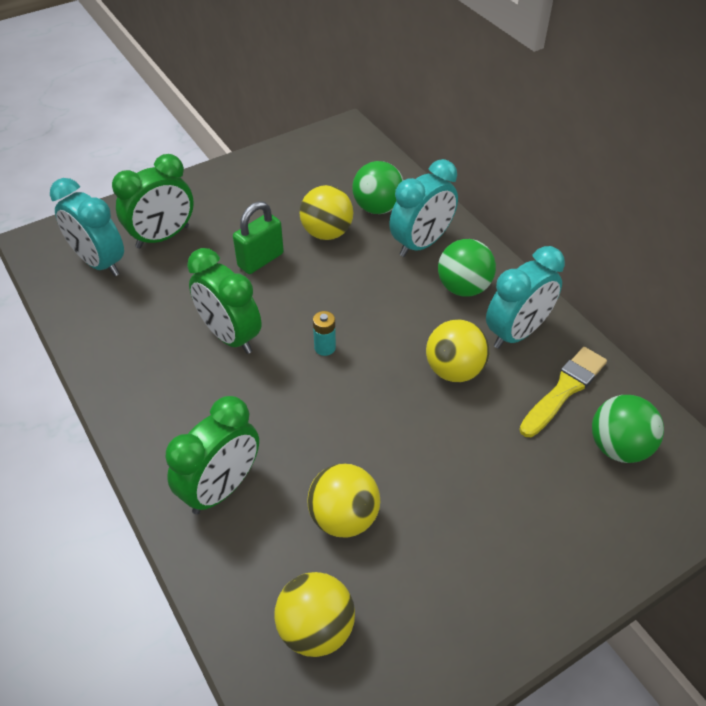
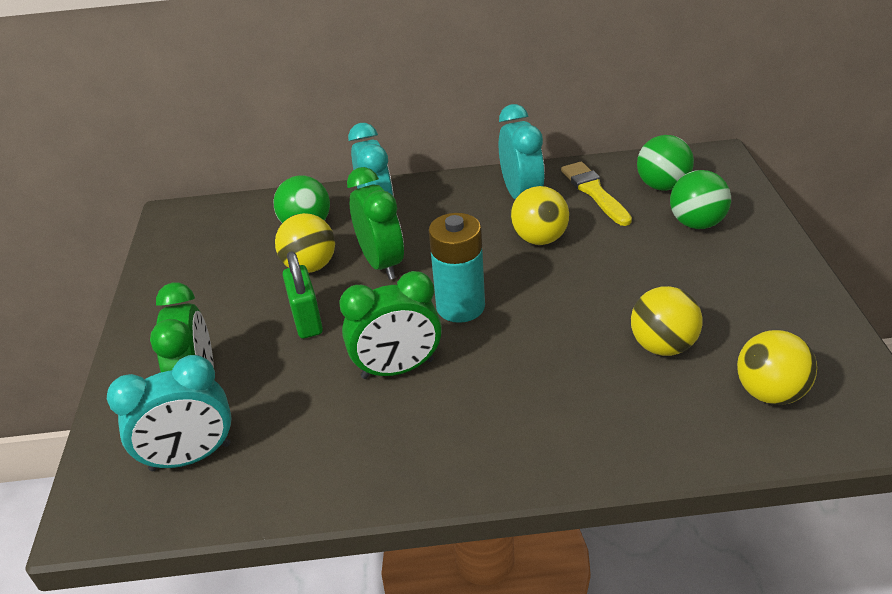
camera: 60 degrees left, 10 degrees down
green clock [165,396,259,514] -> green clock moved to [347,167,404,280]
turquoise battery [313,311,336,356] -> turquoise battery [429,213,485,323], size x2.17
green ball [438,239,496,297] -> green ball moved to [670,170,731,229]

